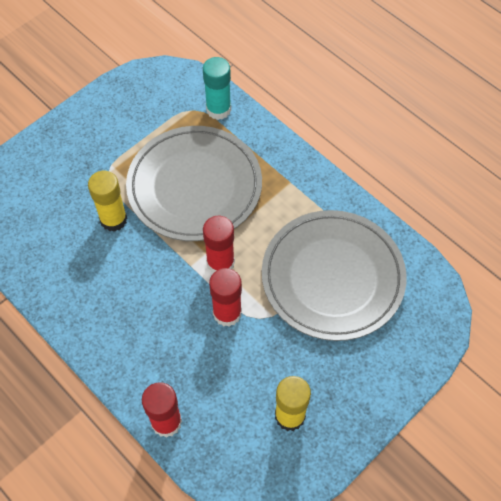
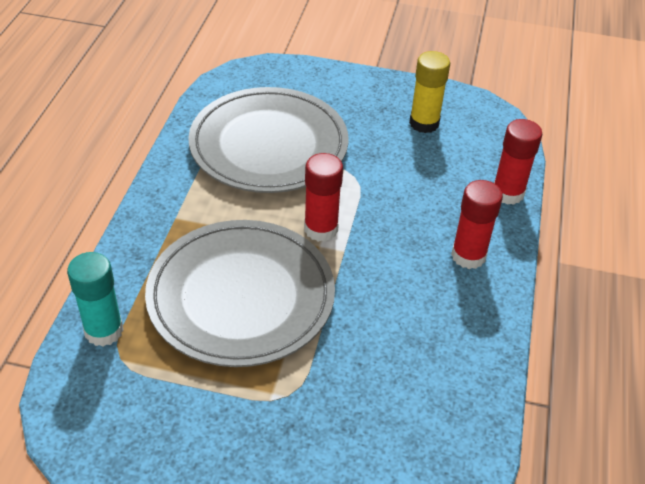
camera: 125 degrees left, 15 degrees down
yellow glue stick [88,171,127,232] -> none
red glue stick [209,268,242,327] -> red glue stick moved to [451,180,503,269]

